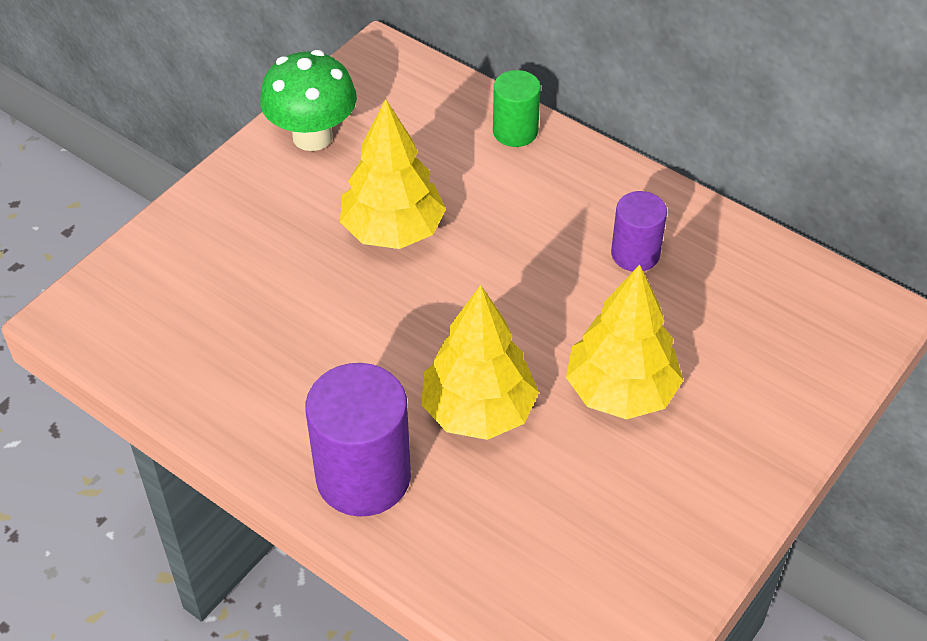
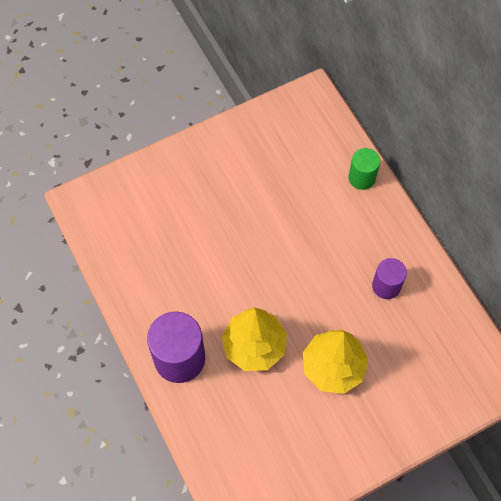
camera: 25 degrees right, 15 degrees up
green mushroom [260,50,357,151] -> none
yellow tree [340,99,446,249] -> none

